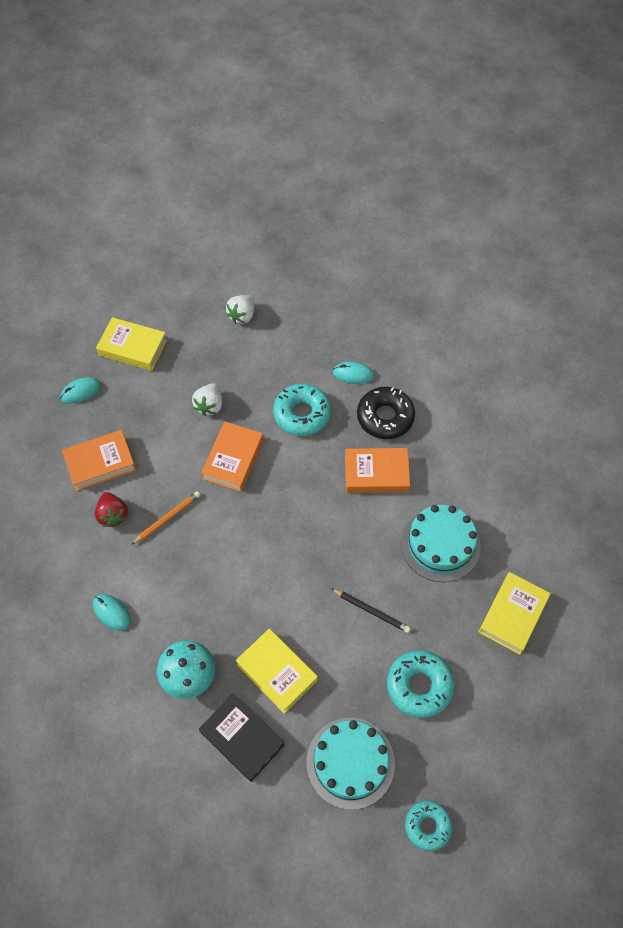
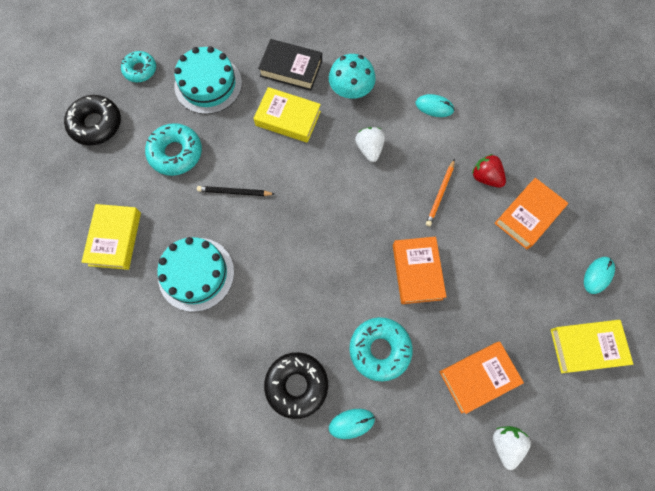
camera: 155 degrees right, 10 degrees up
white strawberry [192,383,222,416] -> white strawberry moved to [355,127,385,162]
orange book [345,448,410,493] -> orange book moved to [440,342,524,414]
none -> black donut [64,95,121,146]

